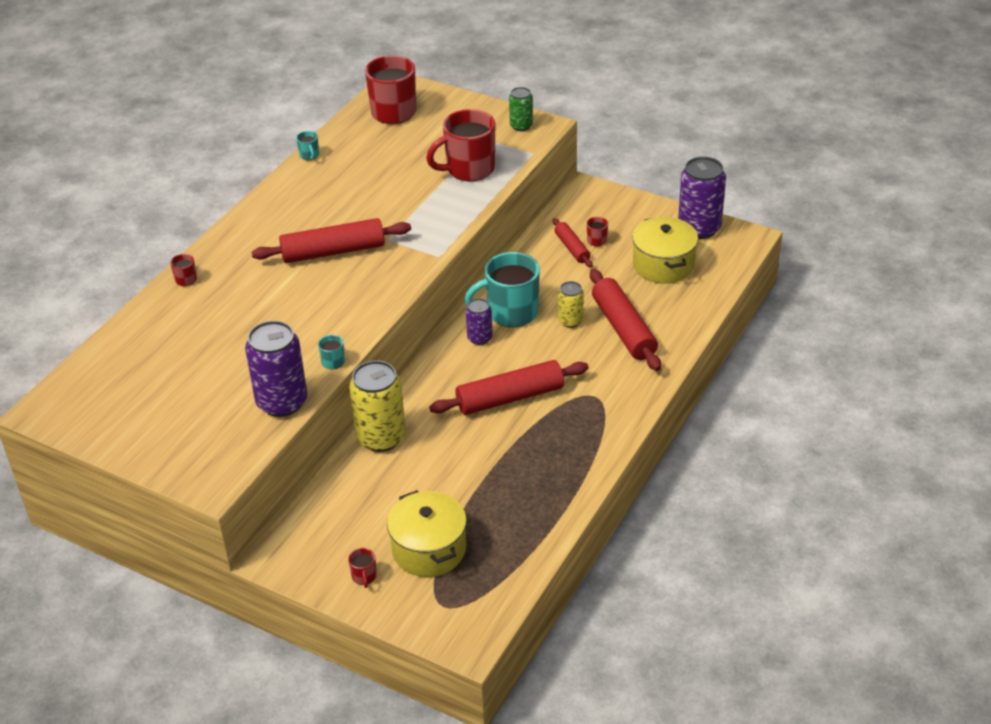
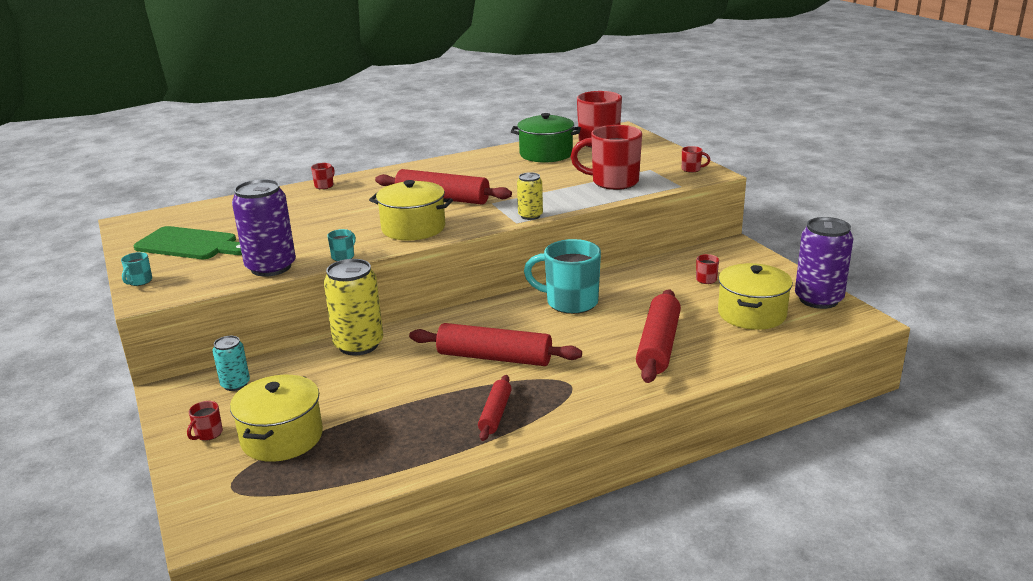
camera: 35 degrees right, 15 degrees down
turquoise mug [296,131,319,160] -> turquoise mug moved to [121,252,152,286]
purple can [466,298,493,345] -> none
green can [509,87,533,131] -> red mug [682,146,710,173]
red rolling pin [553,218,593,268] -> red rolling pin moved to [478,375,512,441]
yellow can [558,281,584,328] -> yellow can moved to [517,172,543,220]
none -> green cutting board [134,226,242,259]
none -> turquoise can [213,336,250,391]
none -> yellow pot [369,180,453,241]
none -> green pot [511,113,581,163]

